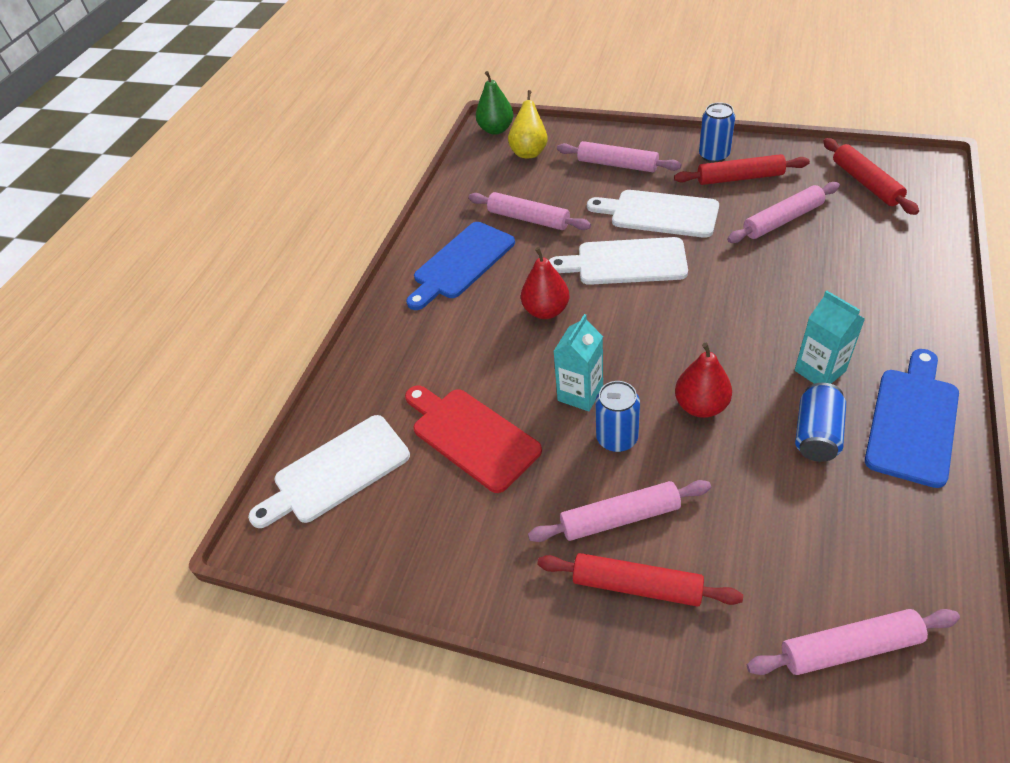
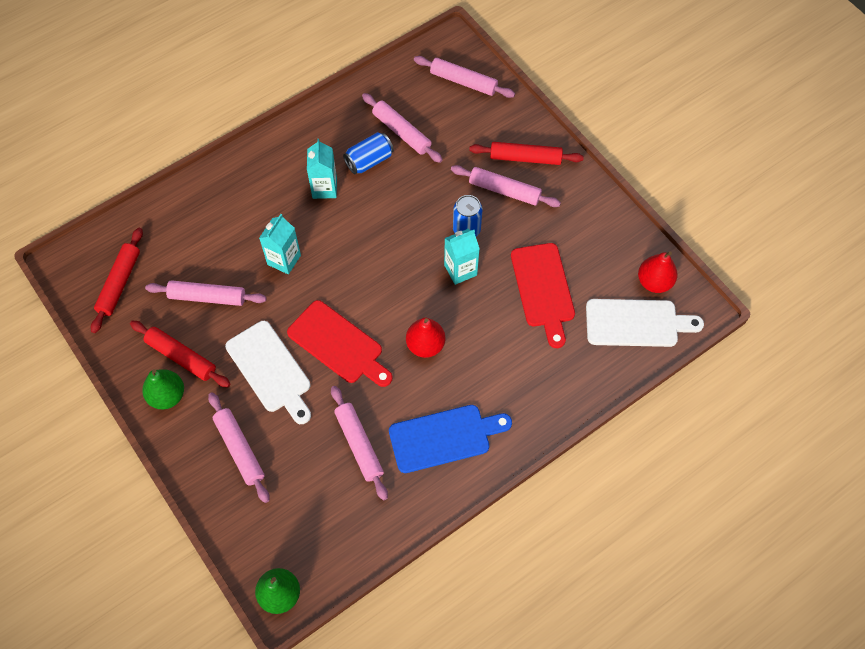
camera: 150 degrees left, 15 degrees up
yellow pear [508,90,547,158] -> none
red rolling pin [538,553,743,607] -> red rolling pin turned 45 degrees counterclockwise [469,142,584,165]
white cutting board [549,237,688,285] -> red cutting board [287,300,393,387]
red pear [675,343,732,418] -> red pear moved to [638,251,677,293]
blue can [699,102,735,163] -> green pear [142,369,184,410]
blue cutting board [865,349,959,488] -> none
none -> turquoise carton [259,214,301,274]
none -> pink rolling pin [362,93,443,163]

